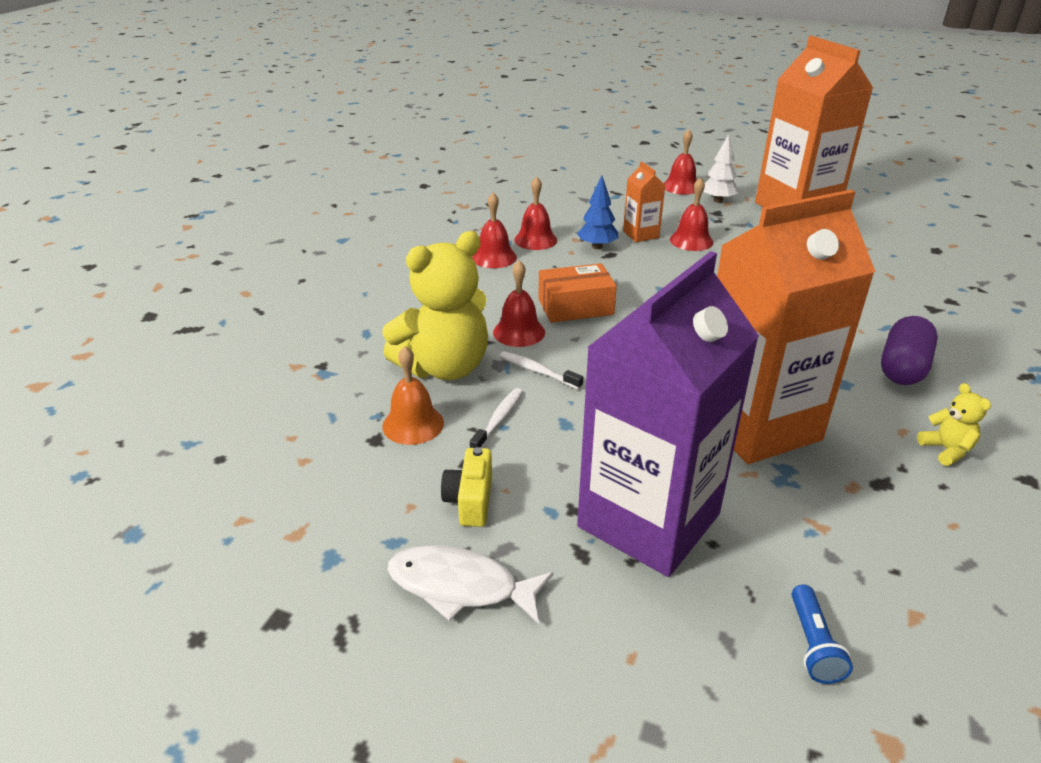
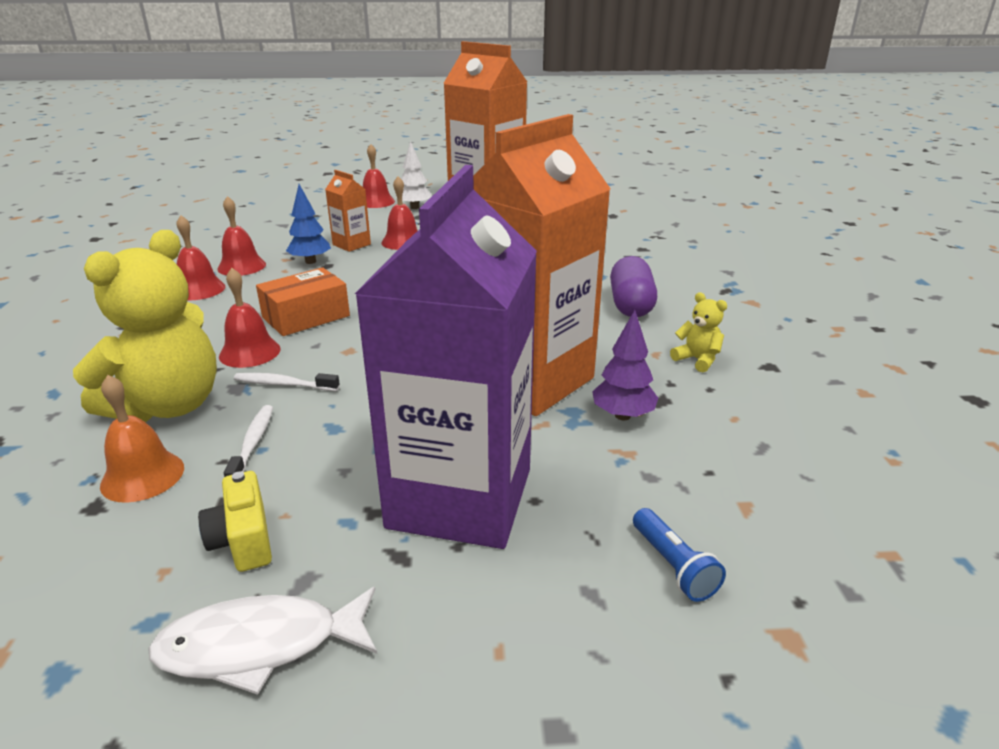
camera: 25 degrees left, 5 degrees down
none -> purple tree [592,310,658,420]

